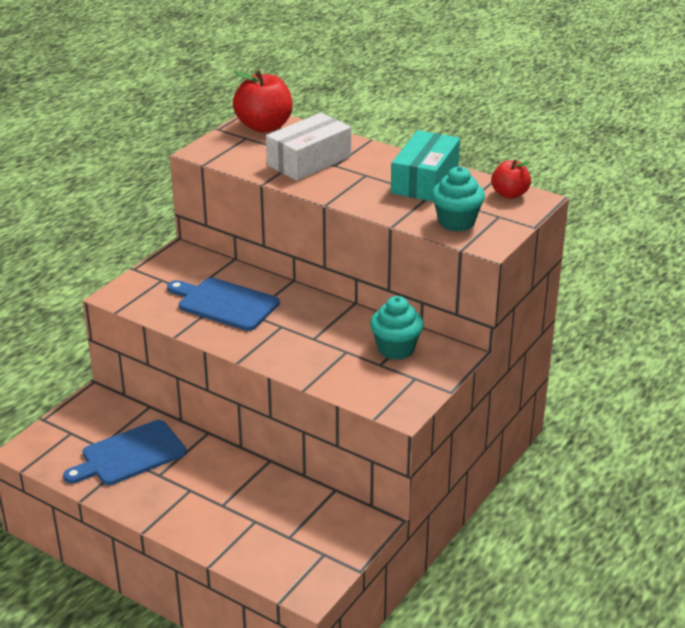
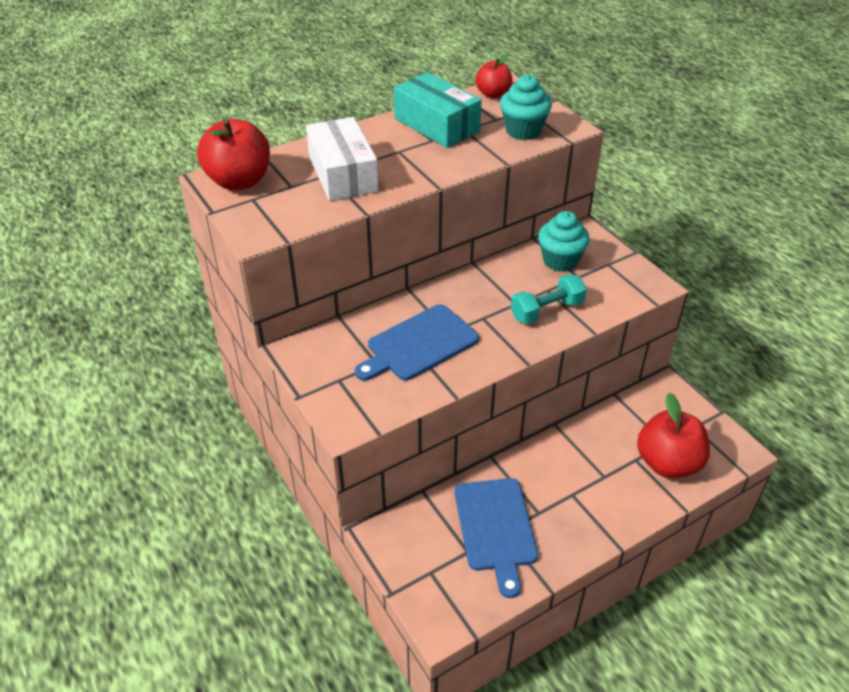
camera: 65 degrees left, 10 degrees up
none -> turquoise dumbbell [511,274,587,324]
none -> red apple [637,393,710,478]

